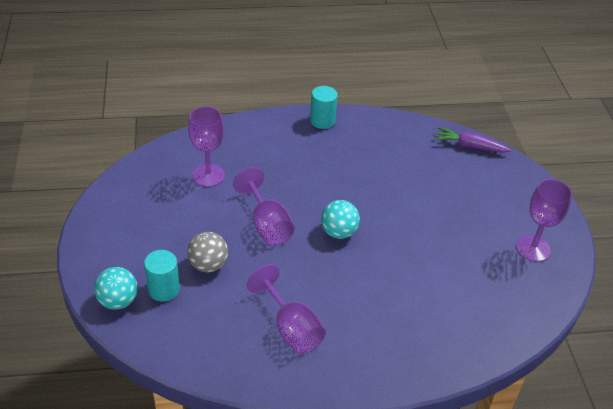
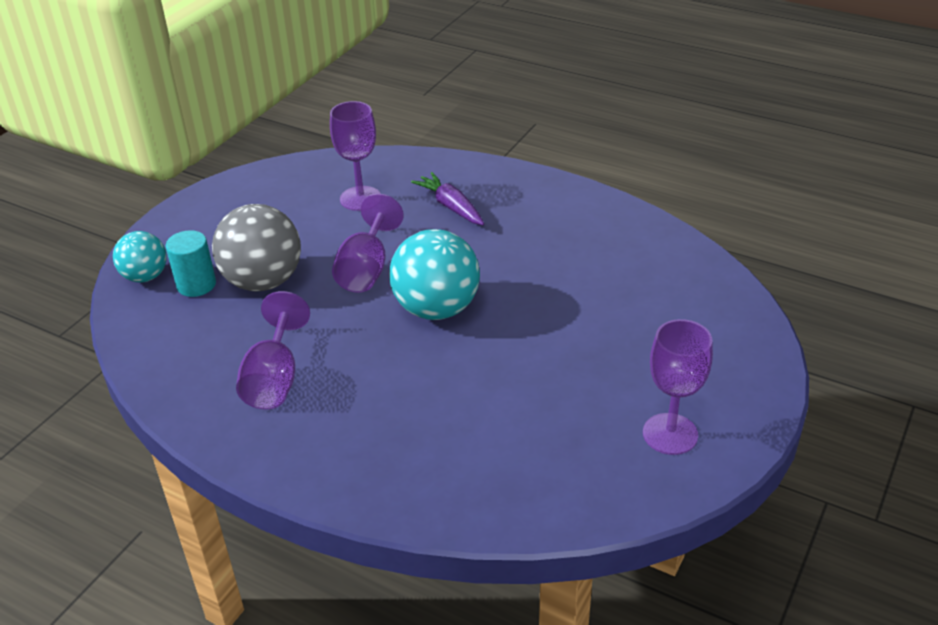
camera: 40 degrees right, 5 degrees down
grey ball [187,232,228,272] -> grey ball [212,204,301,291], size x1.66
turquoise cylinder [310,86,338,129] -> none
turquoise ball [321,200,360,239] -> turquoise ball [389,229,480,320], size x1.66
purple carrot [435,127,512,153] -> purple carrot moved to [411,172,484,225]

